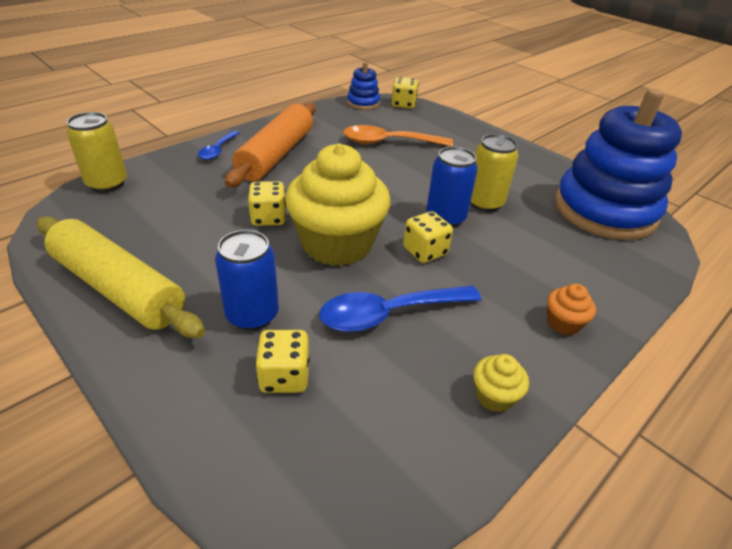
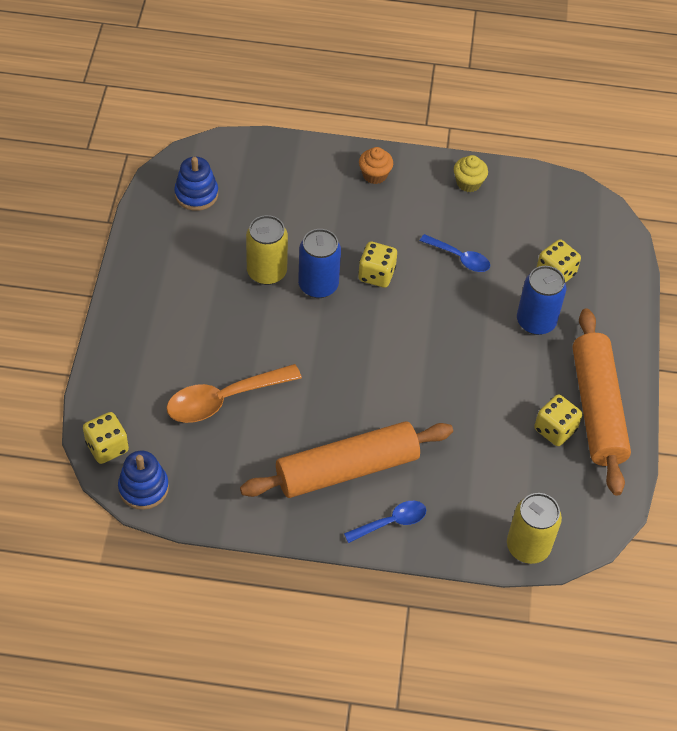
camera: 130 degrees left, 15 degrees up
yellow rolling pin [37,216,205,338] -> orange rolling pin [573,308,631,496]
yellow dice [248,181,286,226] -> yellow dice moved to [534,395,582,446]
yellow cupcake [285,144,390,266] -> none
blue spoon [319,286,481,332] -> blue spoon [420,234,490,272], size x0.59
orange spoon [343,125,453,147] -> orange spoon turned 105 degrees clockwise [166,364,302,423]
blue stacking toy [555,89,682,240] -> blue stacking toy [174,157,218,211], size x0.44

